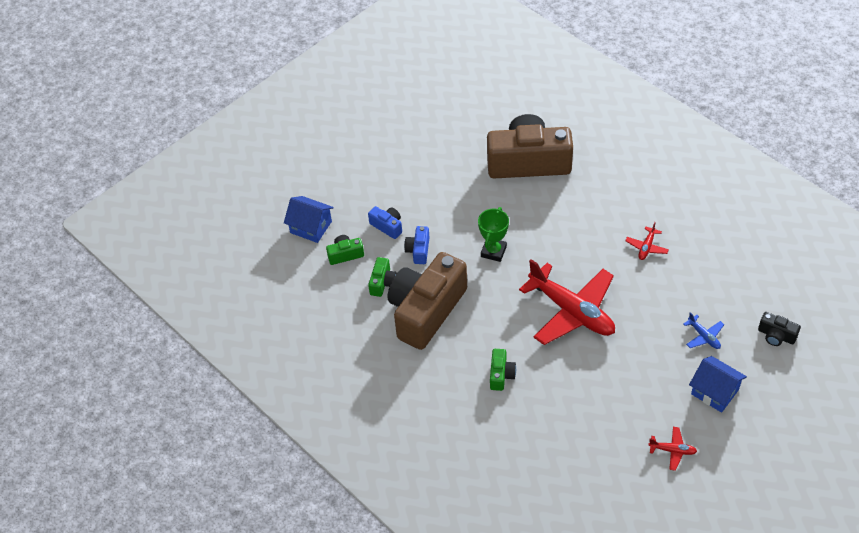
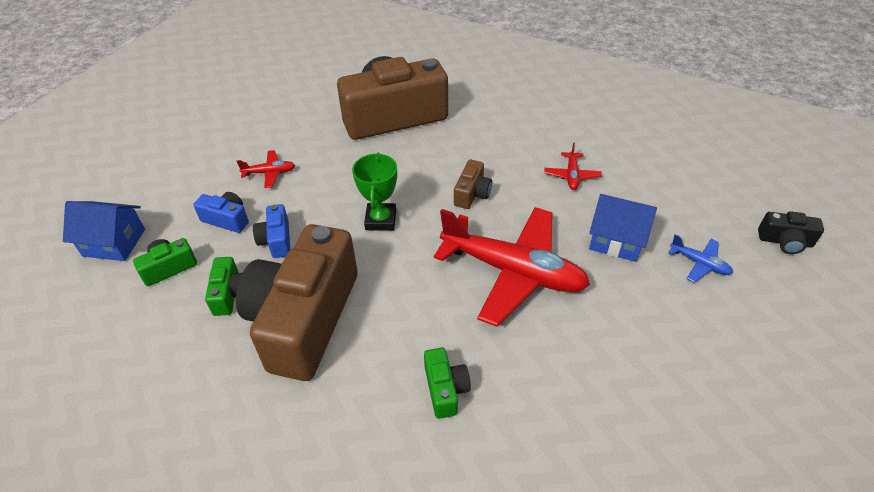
camera: 20 degrees left, 5 degrees down
red plane [648,427,697,471] -> red plane moved to [237,150,295,188]
blue house [689,356,747,413] -> blue house moved to [589,194,657,262]
none -> brown camera [454,160,492,209]

